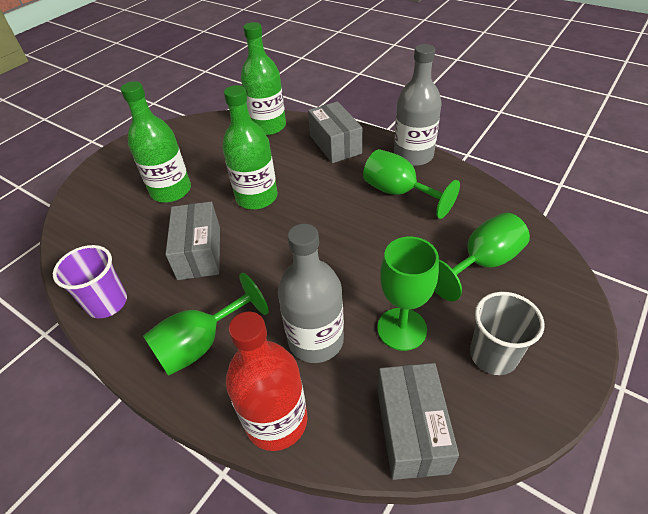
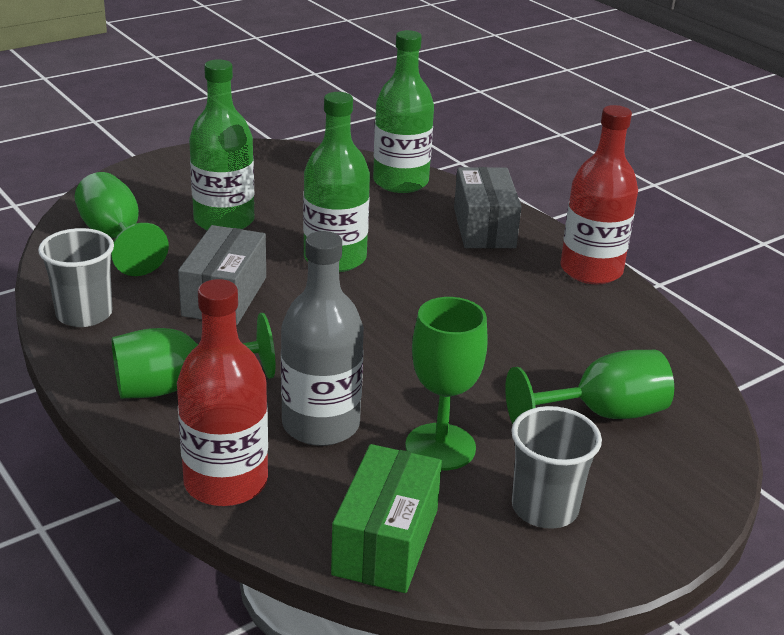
camera: 15 degrees right, 15 degrees down
purple cup [53,245,127,318] -> grey cup [38,228,114,327]
green goblet [363,149,460,219] -> green goblet moved to [75,172,169,276]
grey box [378,363,459,480] -> green box [331,444,442,593]
grey bottle [394,44,442,166] -> red bottle [560,105,638,285]

